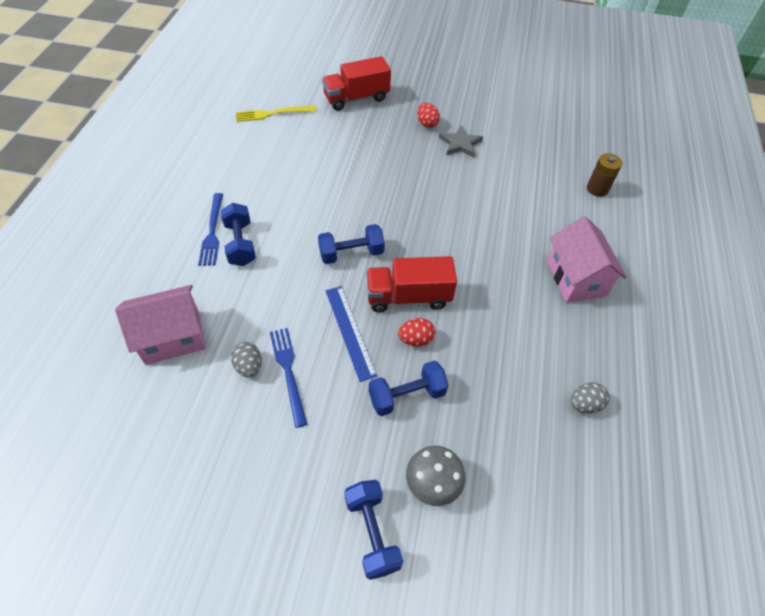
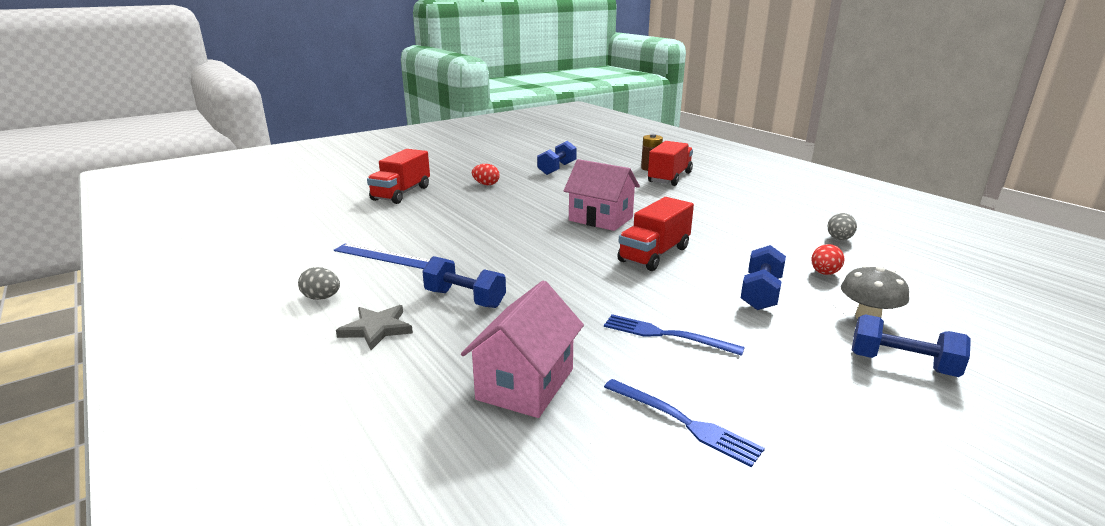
camera: 45 degrees left, 30 degrees down
blue fork [198,193,223,266] -> blue fork moved to [604,379,765,467]
grey egg [231,342,262,378] -> grey egg moved to [298,267,340,300]
yellow fork [236,106,316,122] -> none
blue dumbbell [318,224,385,264] -> blue dumbbell moved to [537,141,577,175]
blue ruler [326,286,377,382] -> blue ruler moved to [334,243,429,269]
red egg [398,318,435,346] -> red egg moved to [811,244,845,275]
grey star [439,125,483,157] -> grey star moved to [336,305,413,350]
pink house [547,216,627,303] -> pink house moved to [564,159,640,231]
none -> red truck [648,141,693,186]

